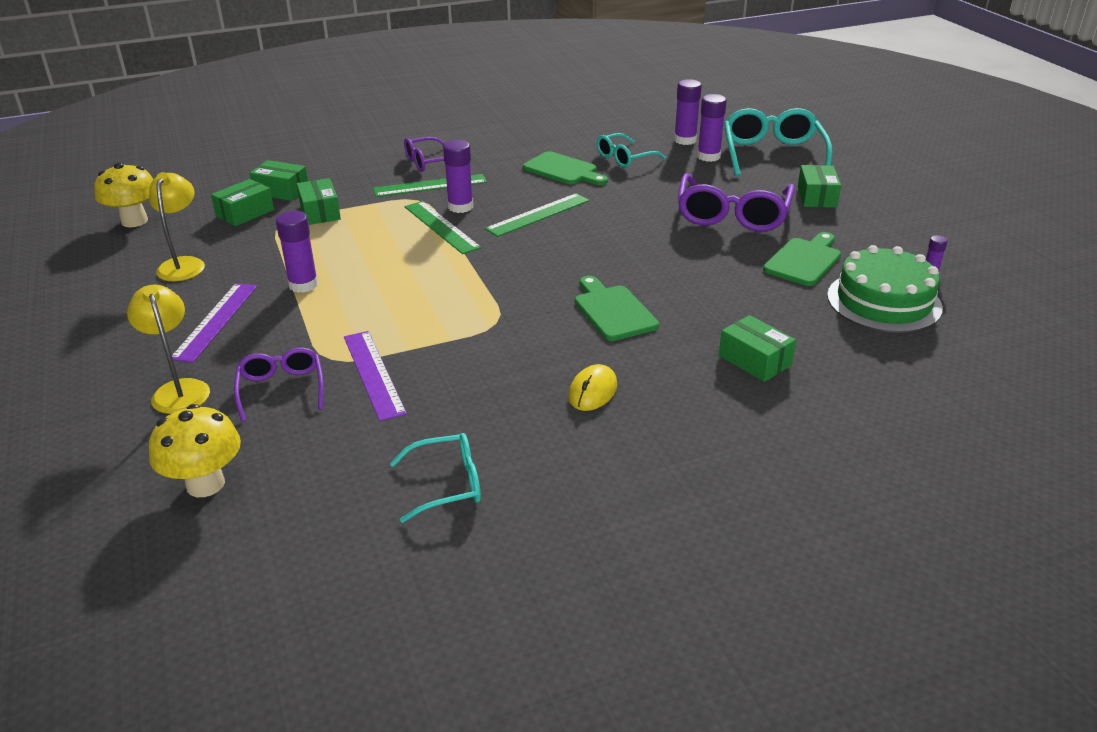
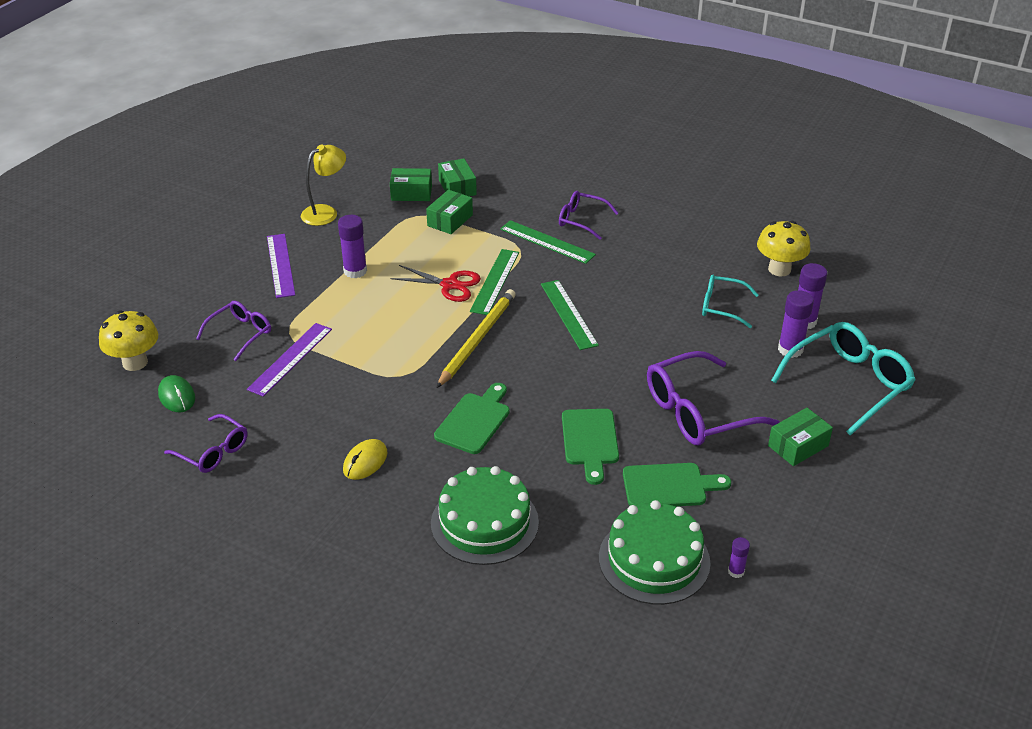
camera: 50 degrees right, 5 degrees up
yellow mushroom [94,163,153,227] -> yellow mushroom moved to [757,221,811,276]
yellow lamp [127,285,210,414] -> none
purple ruler [172,283,257,363] -> purple ruler turned 75 degrees counterclockwise [267,234,295,298]
turquoise glasses [390,433,481,523] -> purple glasses [164,414,248,473]
purple glue stick [443,140,473,213] -> none
green ruler [485,193,589,237] -> green ruler turned 60 degrees clockwise [541,280,599,350]
green cutting board [523,151,608,185] -> green cutting board moved to [562,409,619,485]
yellow mouse [568,364,617,411] -> yellow mouse turned 45 degrees counterclockwise [343,439,387,480]
green box [719,315,796,382] -> green cake [431,466,539,565]
none -> green mouse [158,375,195,412]
none -> red scissors [390,265,481,302]
none -> yellow pencil [436,289,516,388]

